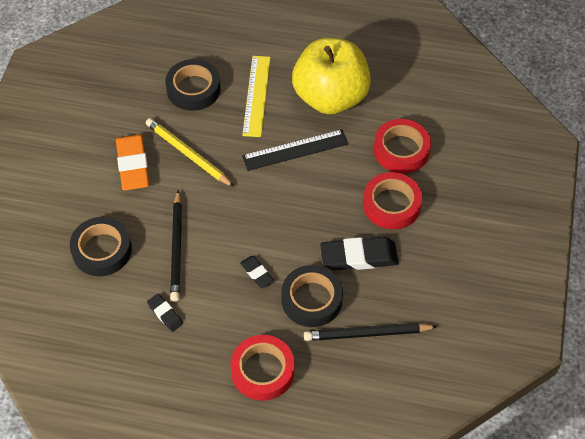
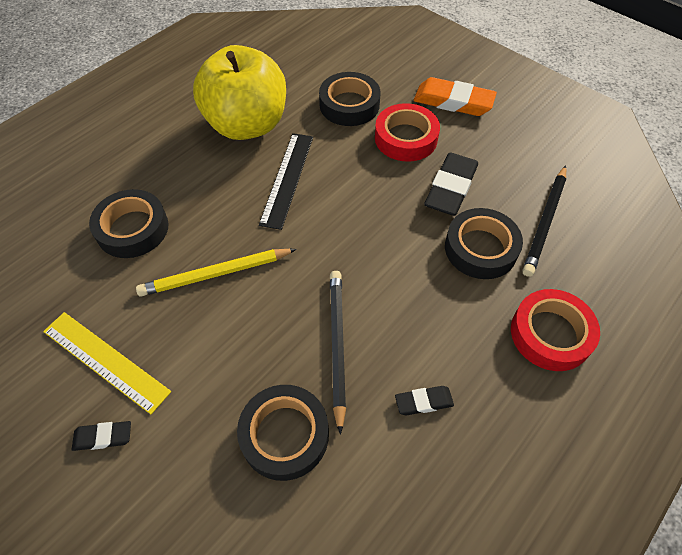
camera: 60 degrees left, 0 degrees up
orange eraser [116,134,150,191] -> orange eraser moved to [414,77,497,116]
black pencil [170,190,182,301] -> black pencil turned 120 degrees counterclockwise [330,271,346,435]
black eraser [240,256,274,288] -> black eraser moved to [72,421,131,451]
yellow ruler [242,56,270,137] -> yellow ruler moved to [43,312,171,414]
red tape [374,119,431,173] -> black tape [319,72,381,126]

